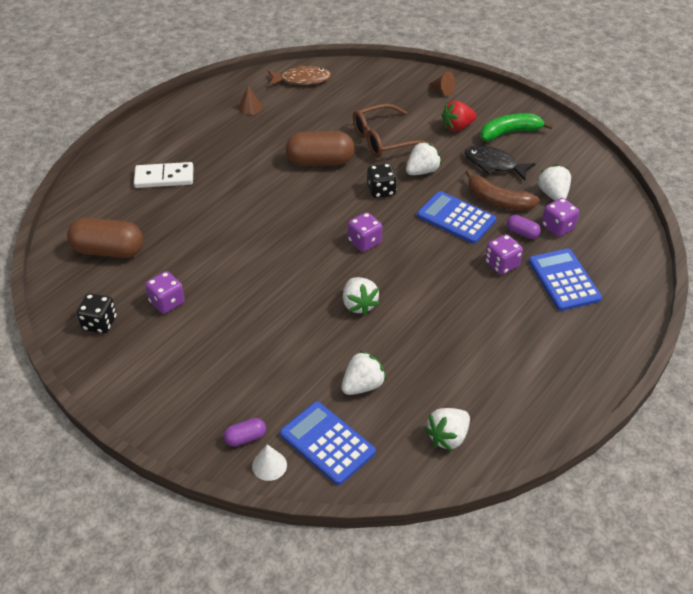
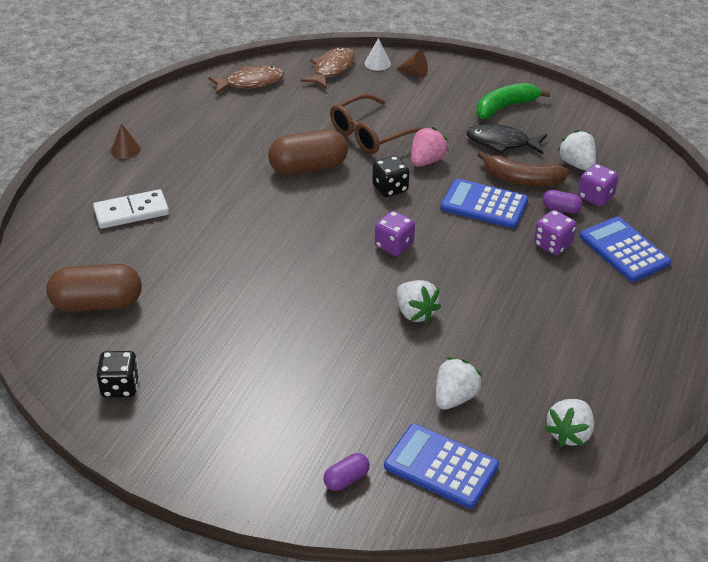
camera: 15 degrees left, 5 degrees down
purple dice [145,271,185,314] -> none
brown cone [238,86,262,115] -> brown cone moved to [111,123,141,159]
white cone [252,444,287,481] -> white cone moved to [364,38,391,71]
white strawberry [406,142,442,175] -> pink strawberry [411,127,449,167]
red strawberry [441,101,477,132] -> none
none -> brown fish [301,47,355,89]

